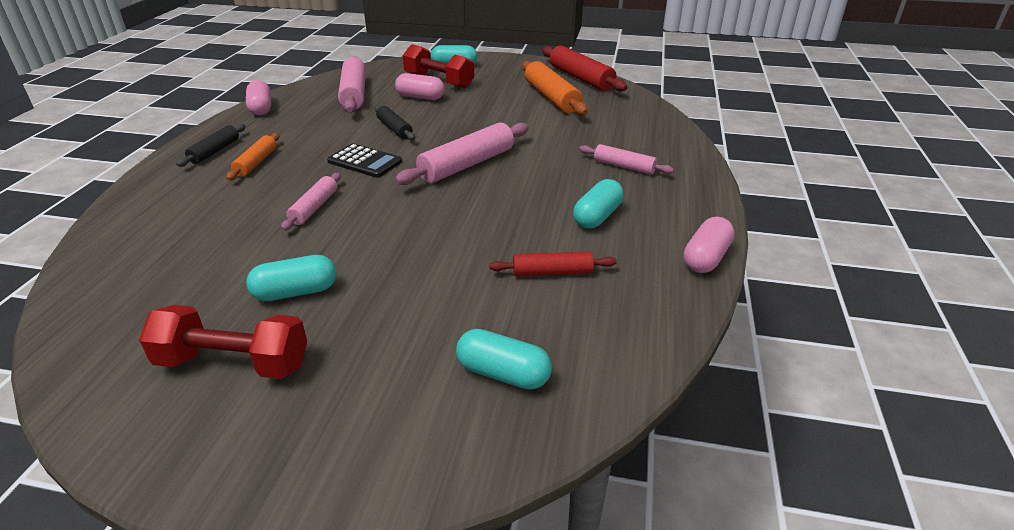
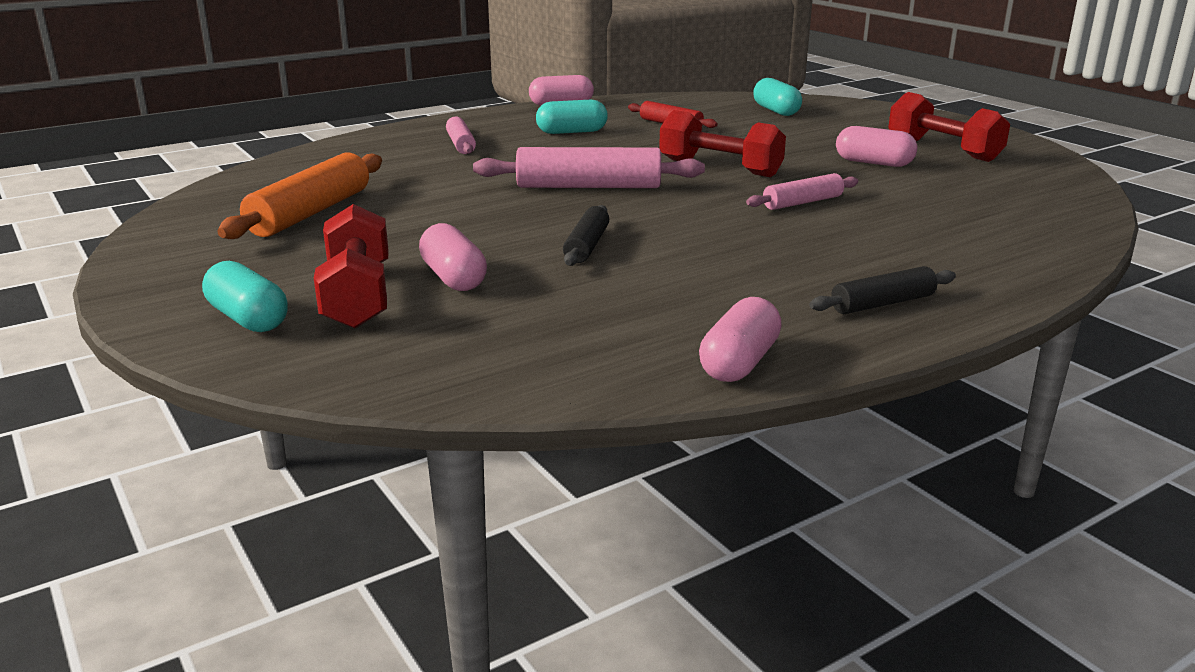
camera: 135 degrees left, 10 degrees down
orange rolling pin [226,133,279,181] -> none
turquoise capsule [246,255,336,301] -> pink capsule [836,126,917,167]
black calculator [327,144,402,178] -> none
pink rolling pin [338,56,366,113] -> none
red rolling pin [542,46,627,91] -> none
none -> red dumbbell [659,110,786,177]

